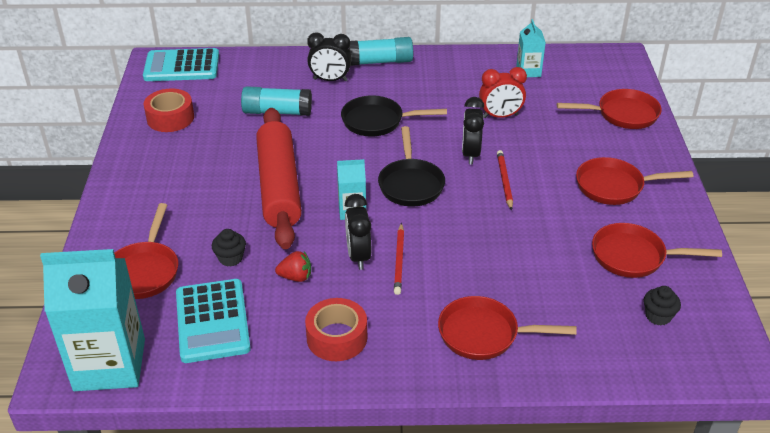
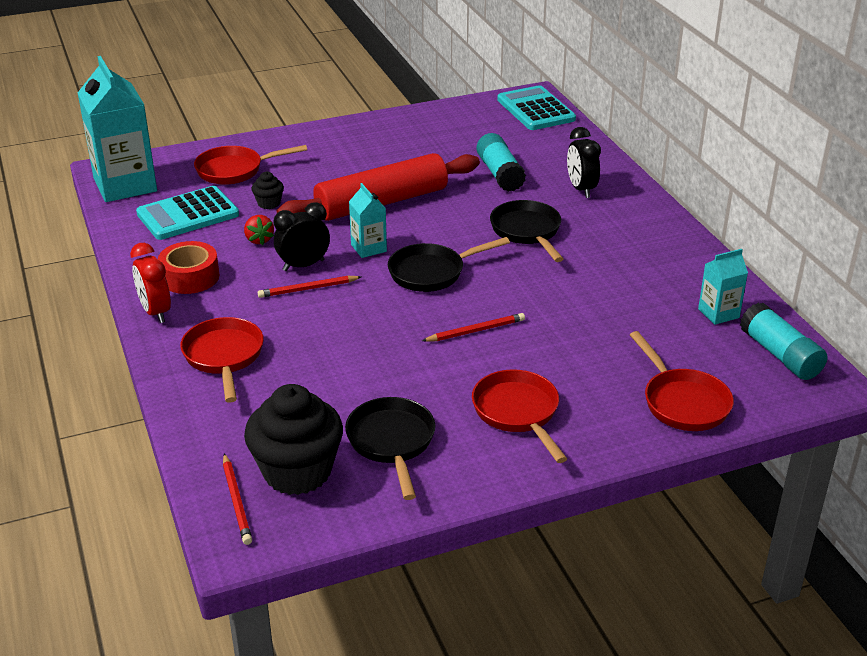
camera: 70 degrees right, 5 degrees down
red tape [144,88,194,132] -> none
turquoise glue stick [349,37,413,66] -> turquoise glue stick moved to [740,303,828,380]
black clock [462,97,484,164] -> none
red clock [479,67,527,118] -> red clock moved to [130,243,171,323]
red pan [592,223,722,278] -> black pan [345,397,435,500]
black cupcake [644,286,681,326] -> black cupcake [244,384,343,495], size x2.23
none -> red pencil [223,453,252,545]

